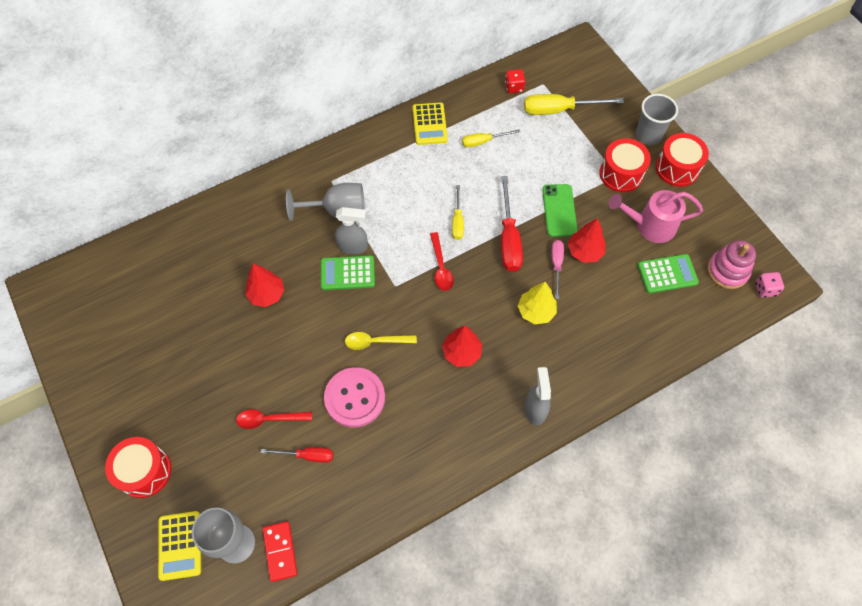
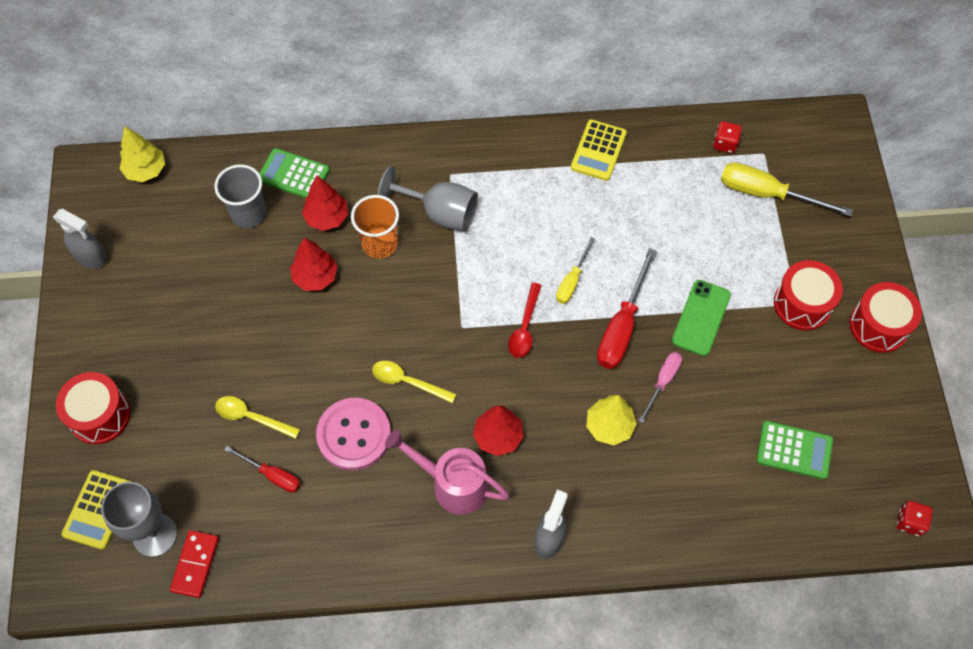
camera: 25 degrees right, 0 degrees up
red spoon [236,409,312,429] -> yellow spoon [215,396,300,439]
green calculator [321,255,375,290] -> green calculator moved to [259,148,330,199]
grey spray bottle [335,207,368,254] -> grey spray bottle moved to [53,209,107,268]
yellow screwdriver [462,129,520,147] -> none
red tree [568,218,605,263] -> red tree moved to [302,176,348,231]
pink watering can [609,190,703,243] -> pink watering can moved to [385,429,509,515]
grey cup [636,94,678,145] -> grey cup moved to [214,164,266,228]
pink stacking toy [707,240,756,289] -> none
pink dice [755,272,784,298] -> red dice [897,501,933,536]
none -> yellow tree [119,126,165,182]
none -> orange cup [351,195,399,259]

